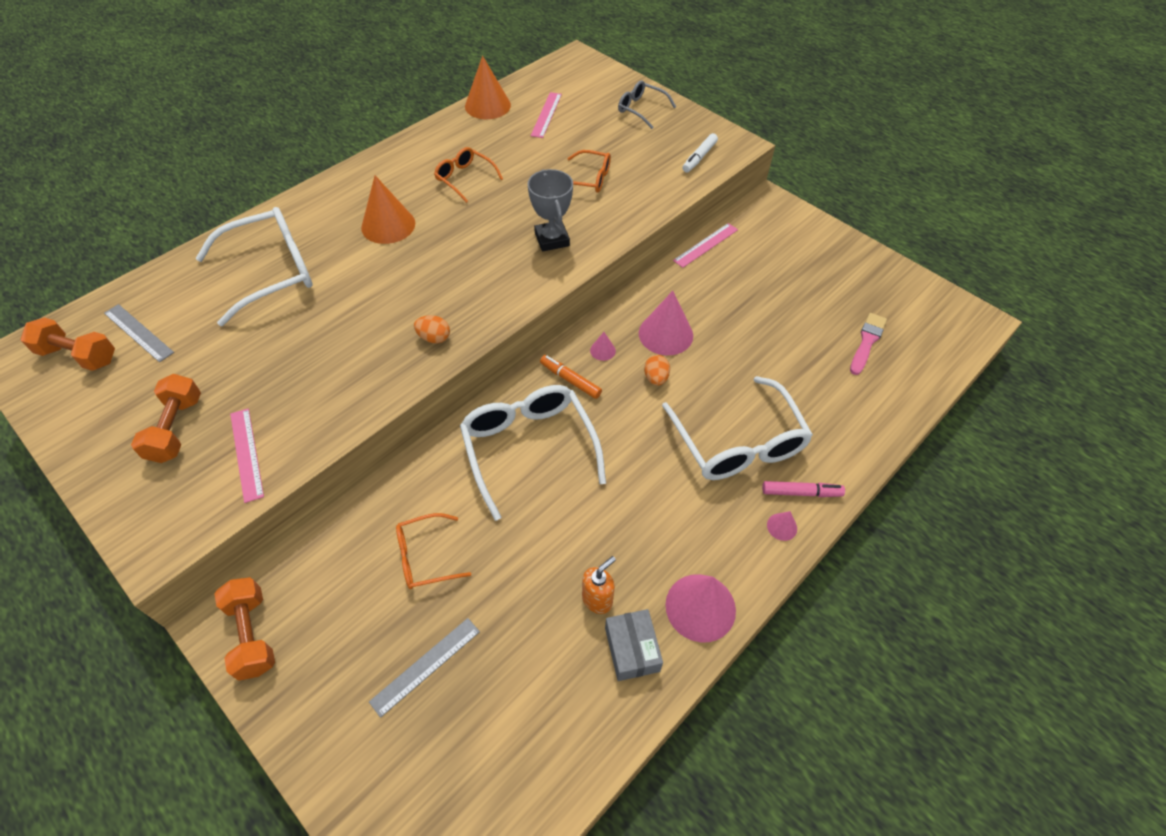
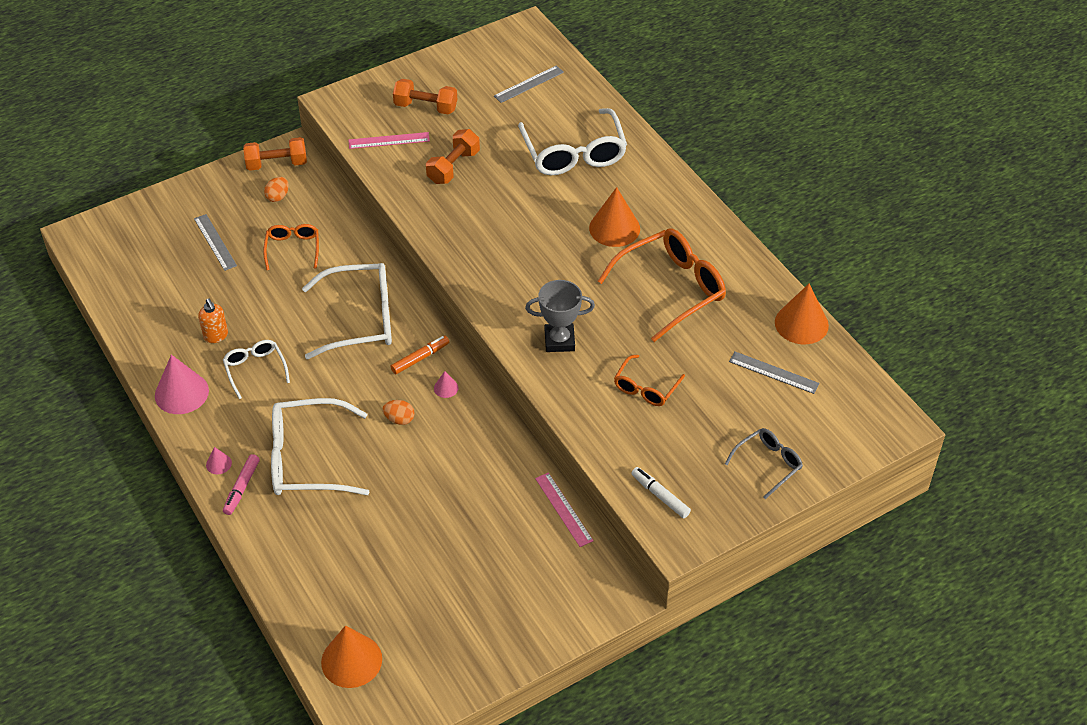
camera: 105 degrees right, 5 degrees down
orange dumbbell [21,317,115,371] -> orange dumbbell moved to [426,129,480,184]
orange egg [414,315,450,344] -> orange egg moved to [264,177,289,202]
orange glasses [434,147,503,203] -> orange glasses [598,229,726,342], size x1.85
pink ruler [531,92,562,138] -> grey ruler [729,352,819,394]
grey box [605,609,663,681] -> none
pink cone [639,291,693,355] -> none
pink brush [850,313,887,375] -> none
none -> white glasses [223,340,290,399]
none -> orange cone [321,625,382,688]

